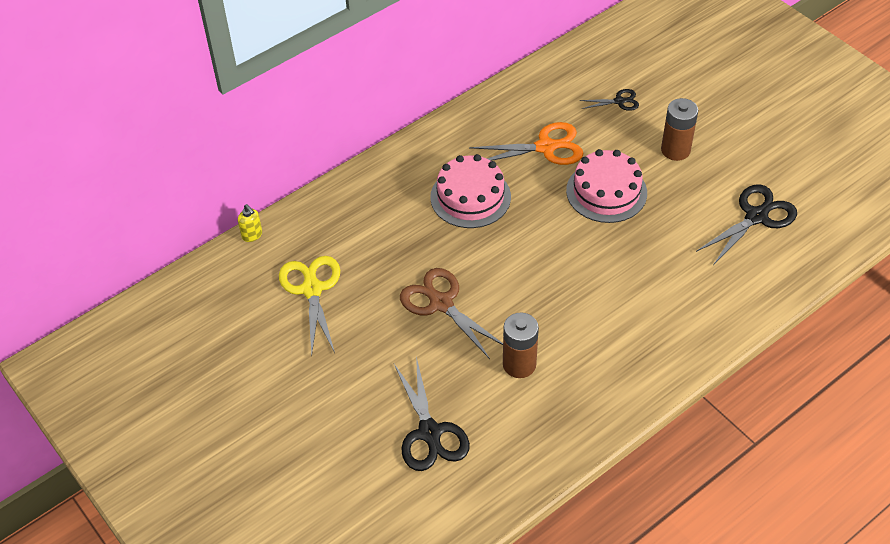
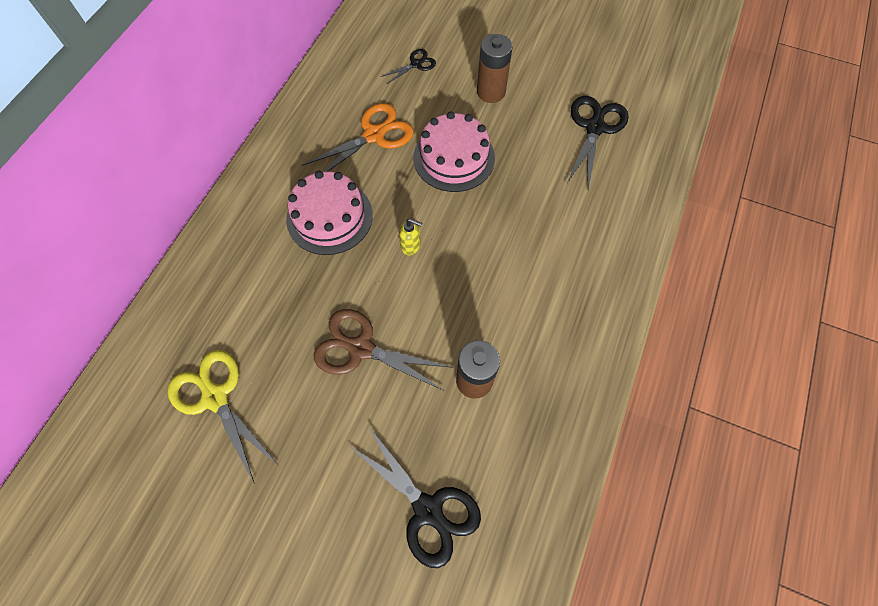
camera: 30 degrees left, 15 degrees up
yellow soap dispenser [238,204,262,242] -> yellow soap dispenser moved to [399,218,422,255]

